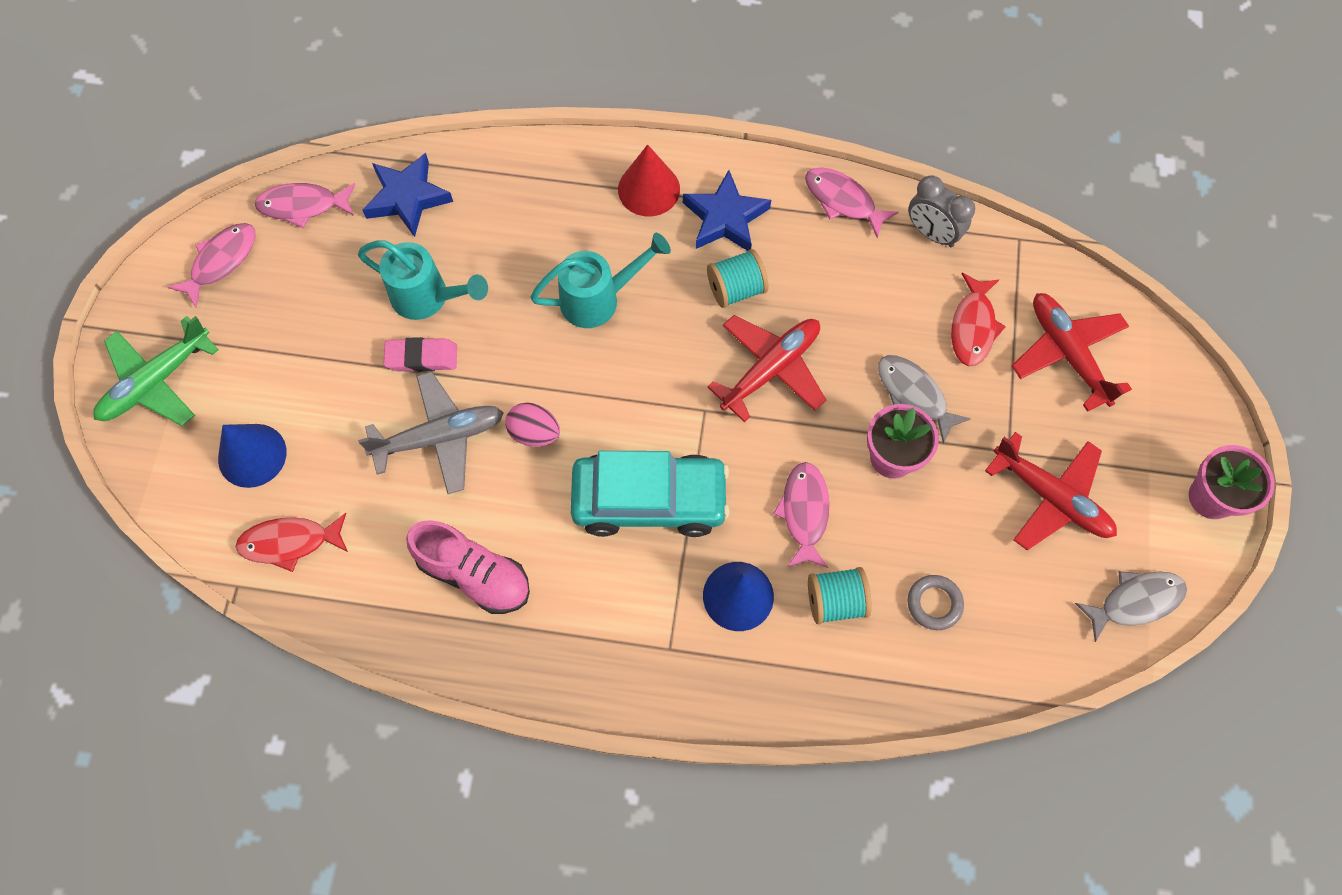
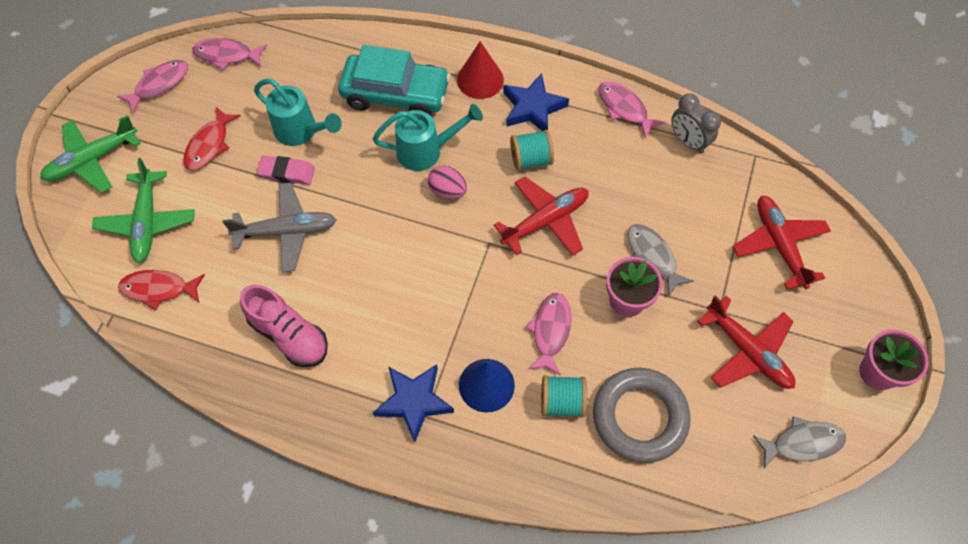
camera: 10 degrees right, 5 degrees down
blue cone [218,424,286,488] -> green plane [92,158,195,263]
blue star [362,153,453,237] -> blue star moved to [373,364,454,442]
pink egg [505,402,560,447] -> pink egg moved to [428,166,467,199]
turquoise car [571,451,730,537] -> turquoise car moved to [338,45,451,116]
grey ring [907,575,964,630] -> grey ring [593,368,690,463], size x2.14
red fish [951,273,1006,366] -> red fish moved to [183,107,241,170]

